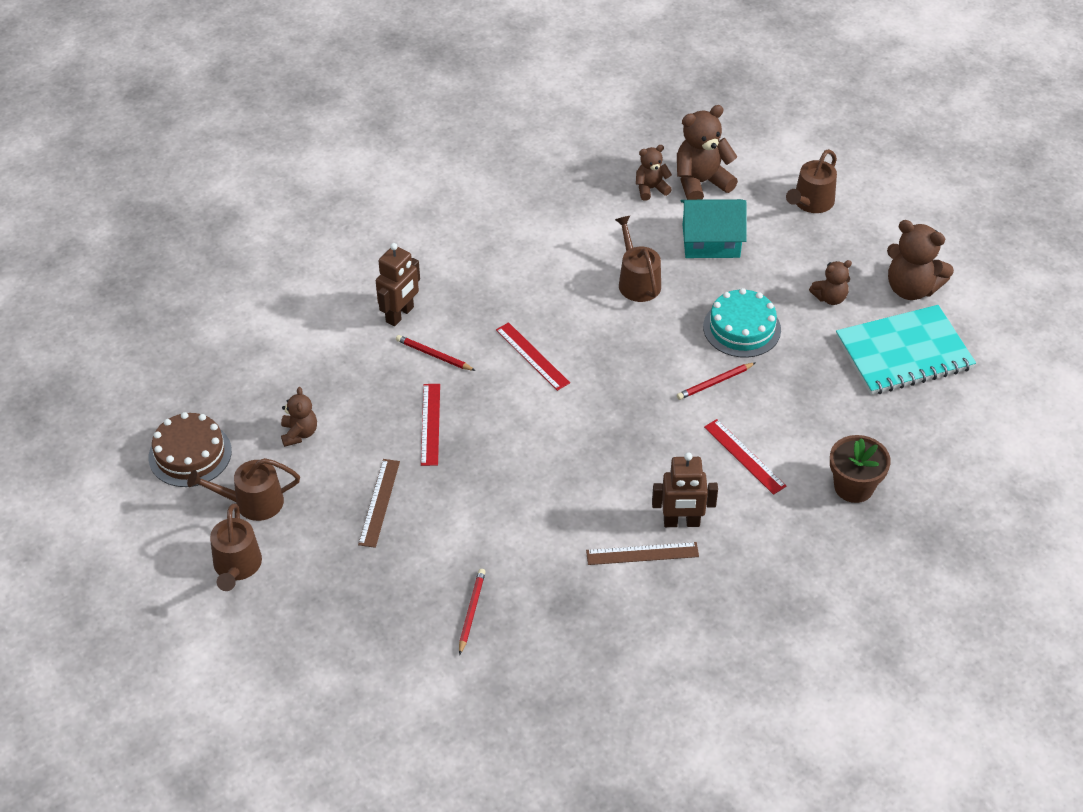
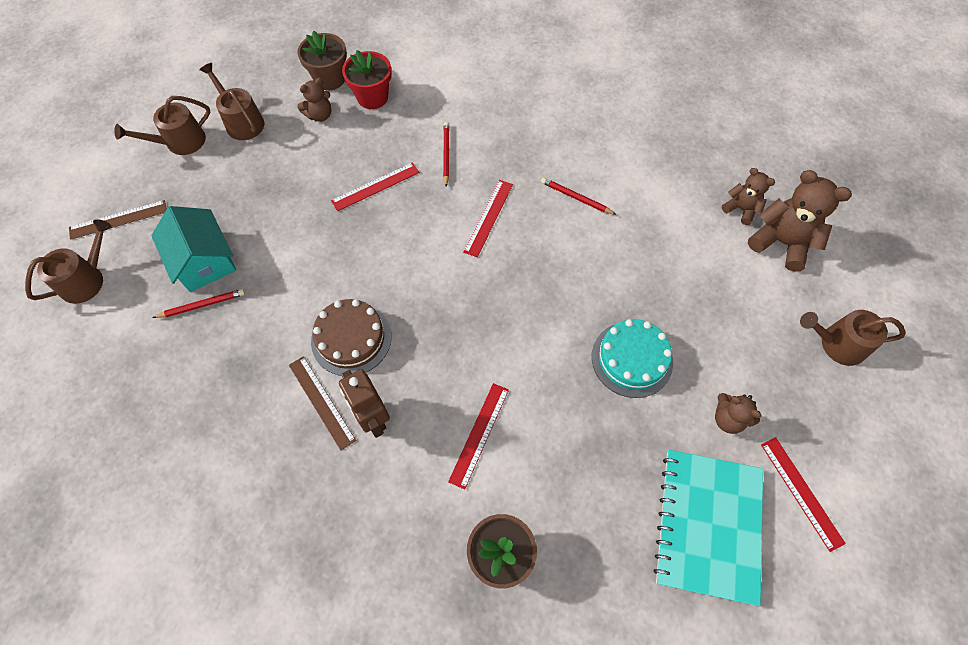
camera: 60 degrees right, 15 degrees up
brown cake [149,412,232,487] -> brown cake moved to [311,299,391,376]
brown ruler [358,459,400,548] -> brown ruler moved to [69,200,167,240]
brown robot [376,243,420,326] -> none
brown watering can [615,216,661,302] -> brown watering can moved to [25,219,112,304]
red pencil [677,362,756,400] -> red pencil moved to [541,178,617,215]
turquoise house [681,199,747,258] -> turquoise house moved to [151,206,236,292]
turquoise notebook [836,305,976,395] -> turquoise notebook turned 60 degrees clockwise [653,450,763,606]
brown teddy bear [887,220,954,300] -> red ruler [761,437,846,552]
none -> brown flower pot [297,31,347,90]
none -> red flower pot [342,50,392,109]

